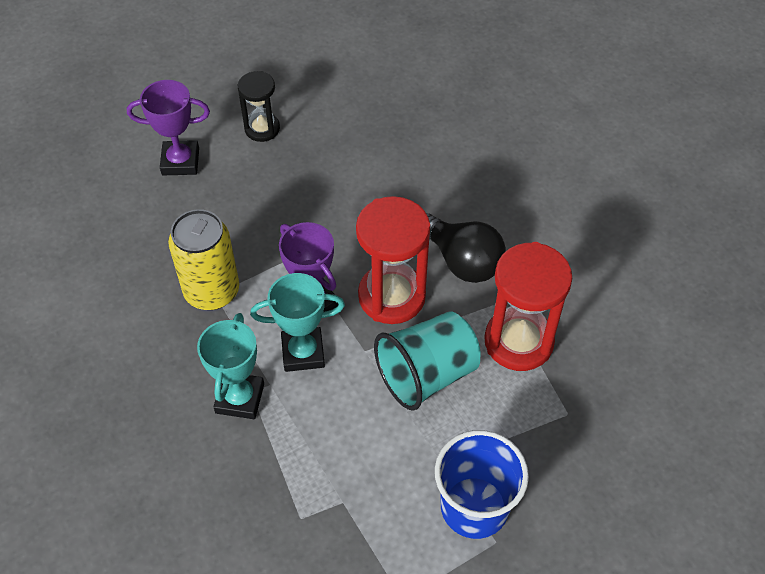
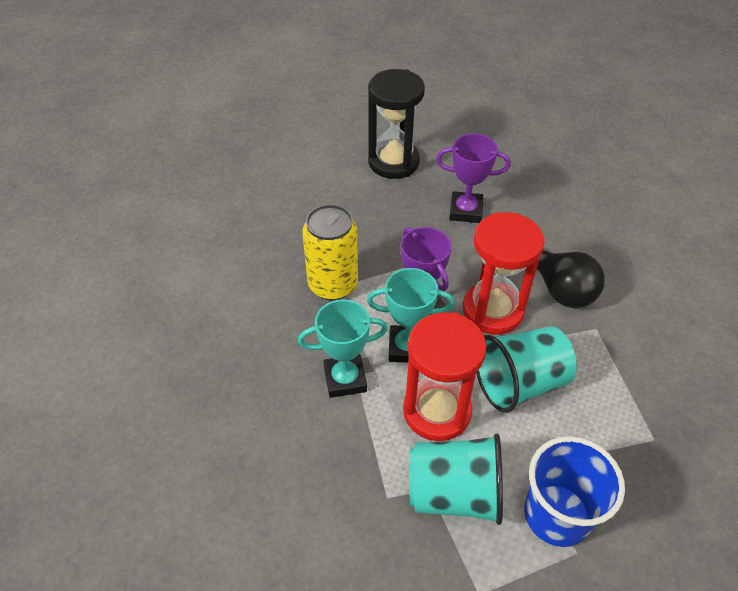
camera: 10 degrees right, 5 degrees down
purple trophy [127,80,210,175] -> purple trophy moved to [436,133,511,223]
turquoise trophy [197,313,264,419] -> turquoise trophy turned 60 degrees clockwise [298,300,388,398]
black hourglass [238,71,280,142] -> black hourglass [368,69,425,179], size x1.70
red hourglass [484,242,572,371] -> red hourglass moved to [403,312,487,441]
none -> turquoise cup [409,434,503,525]

